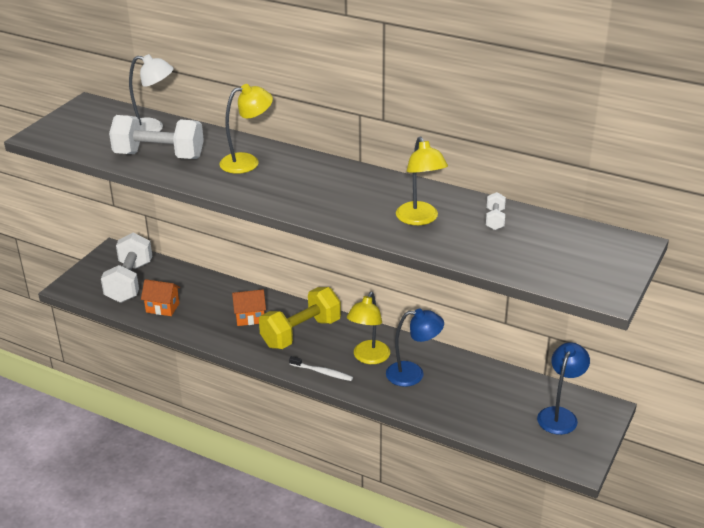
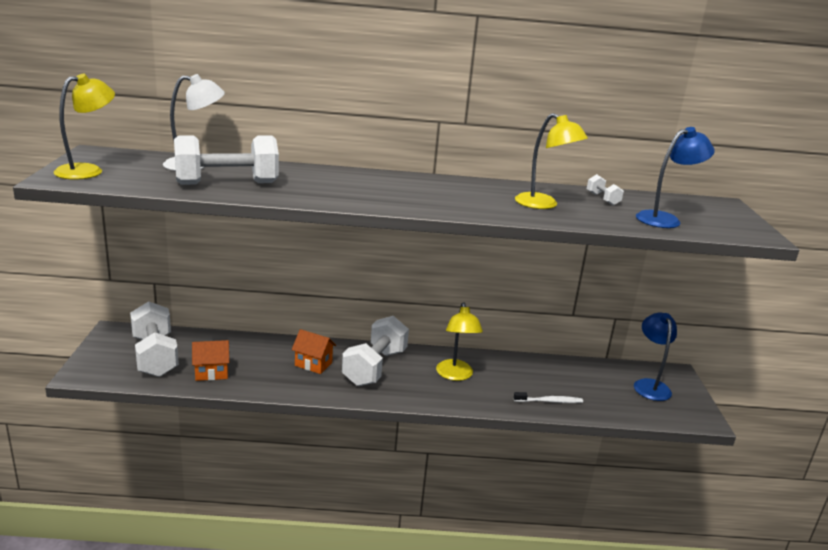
camera: 30 degrees left, 10 degrees down
yellow lamp [219,84,273,174] -> yellow lamp moved to [54,74,115,180]
orange house [232,289,266,326] -> orange house turned 60 degrees clockwise [292,329,336,374]
yellow dumbbell [259,287,341,349] -> white dumbbell [342,316,409,386]
white toothbrush [289,356,353,381] -> white toothbrush moved to [514,392,583,403]
blue lamp [386,309,444,387] -> blue lamp moved to [636,127,714,228]

